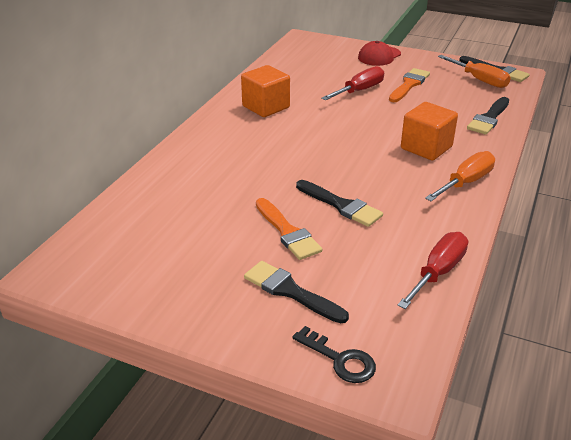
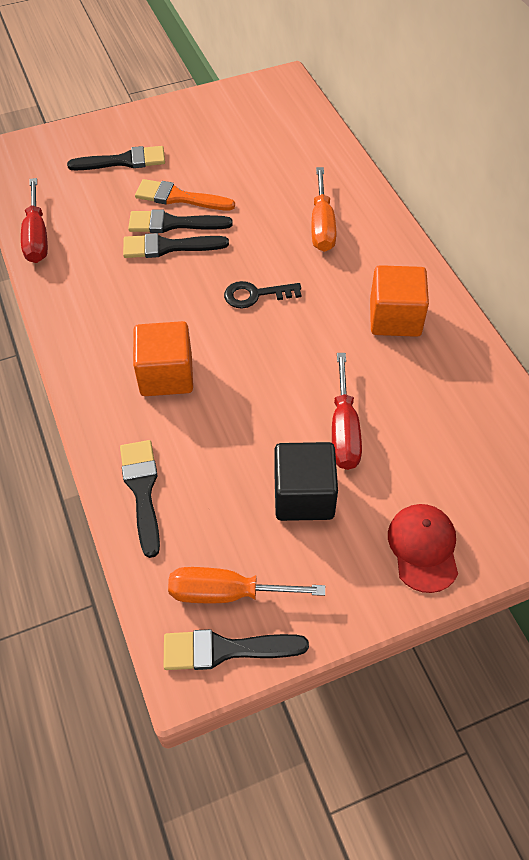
camera: 135 degrees right, 20 degrees up
black key [292,326,376,383] -> black key moved to [224,281,301,309]
orange brush [389,68,430,102] -> black cube [274,442,338,521]
orange screwdriver [425,151,495,201] -> orange screwdriver moved to [311,167,336,252]
none -> black brush [128,210,233,233]

